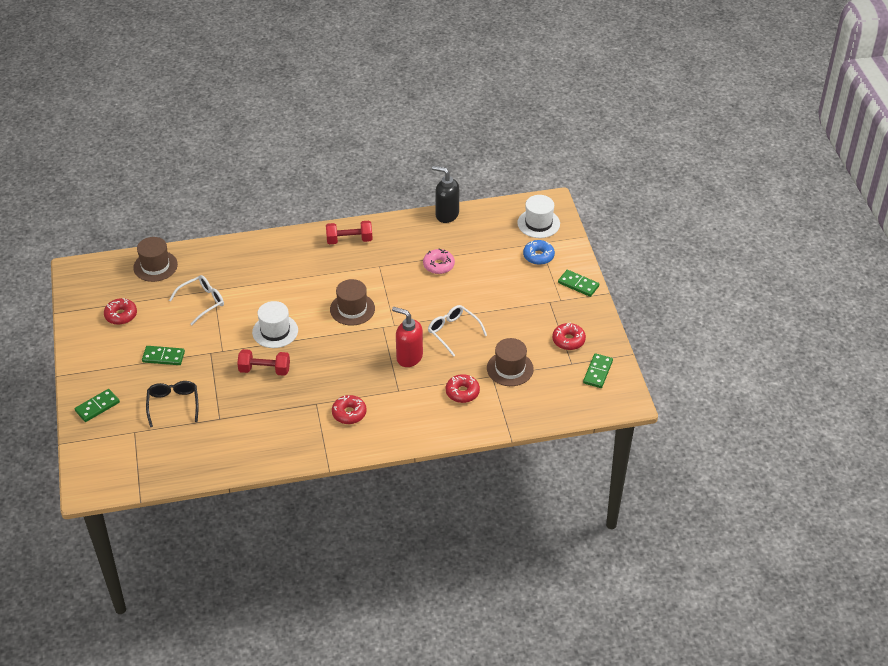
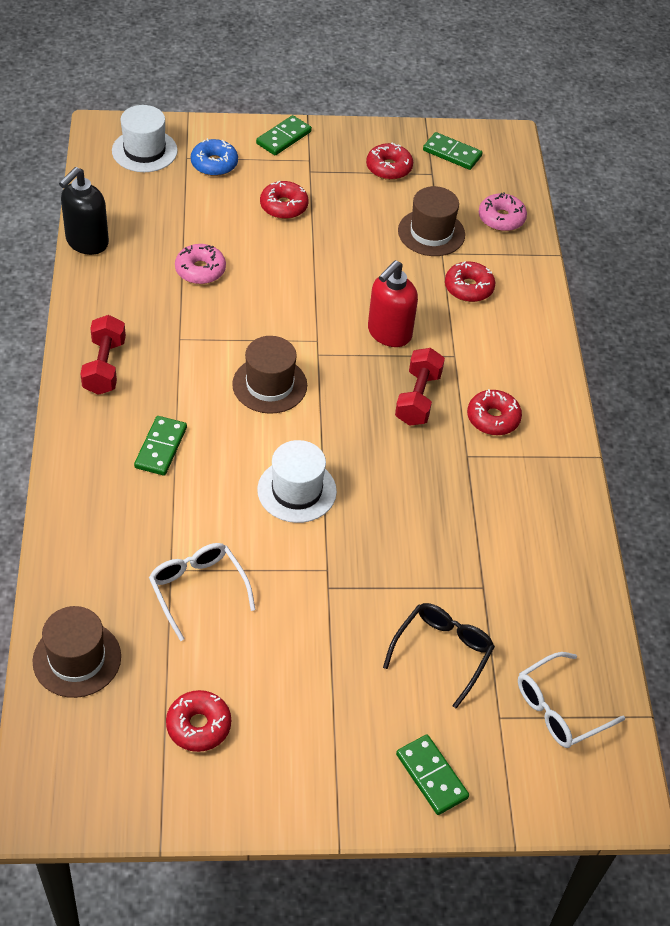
camera: 85 degrees left, 5 degrees up
green domino [142,346,185,365] -> green domino moved to [134,416,187,476]
black glasses [146,381,199,427] -> black glasses turned 120 degrees clockwise [383,603,495,709]
red dumbbell [237,349,290,376] -> red dumbbell moved to [395,348,445,426]
white glasses [428,305,487,357] -> white glasses moved to [518,652,626,748]
none -> red donut [260,181,309,219]
none -> pink donut [479,192,527,231]

